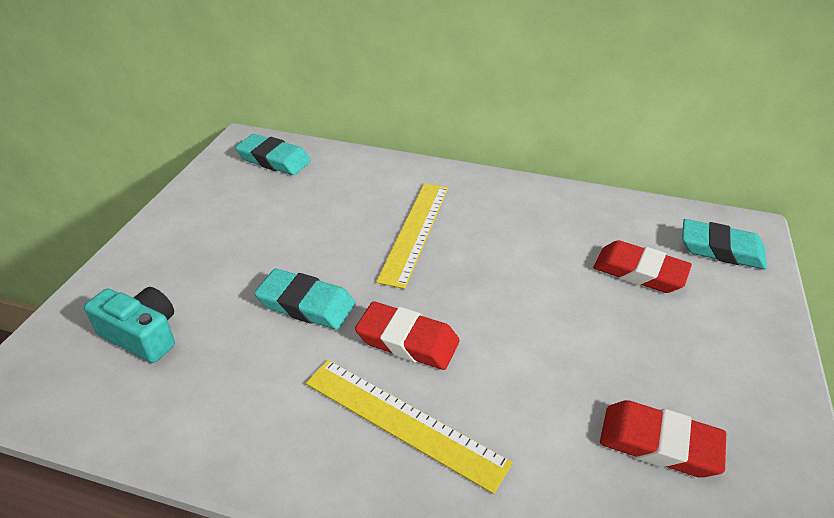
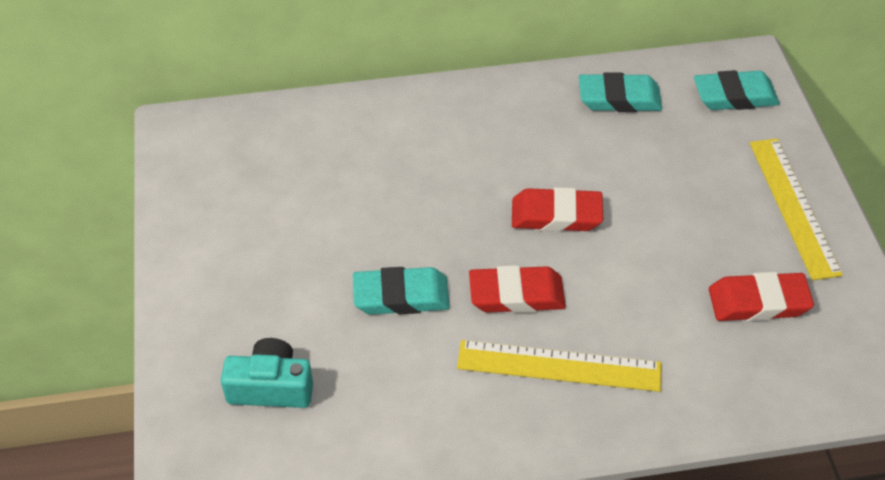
camera: 25 degrees left, 10 degrees up
turquoise eraser [235,134,311,175] -> turquoise eraser moved to [579,73,662,112]
yellow ruler [376,183,448,289] -> yellow ruler moved to [750,138,843,280]
red eraser [593,240,692,293] -> red eraser moved to [512,187,603,232]

